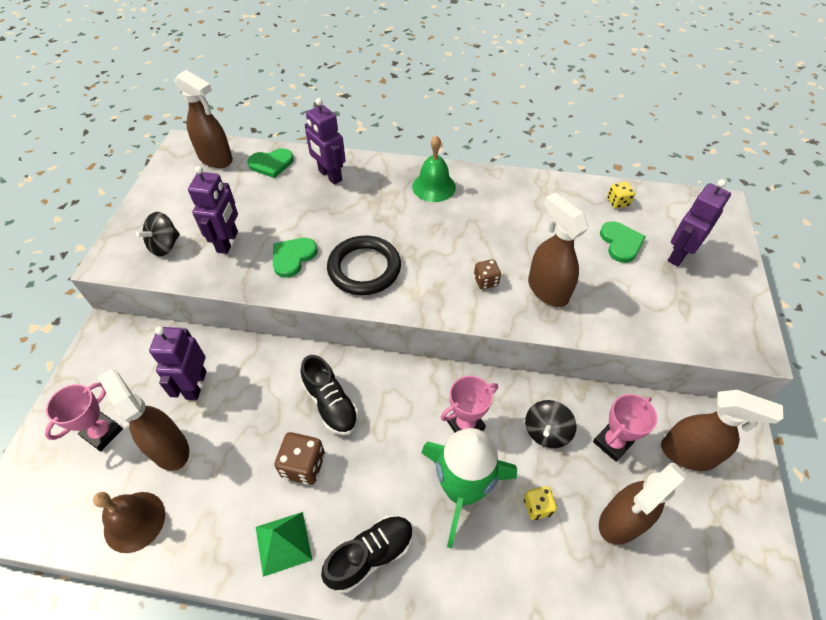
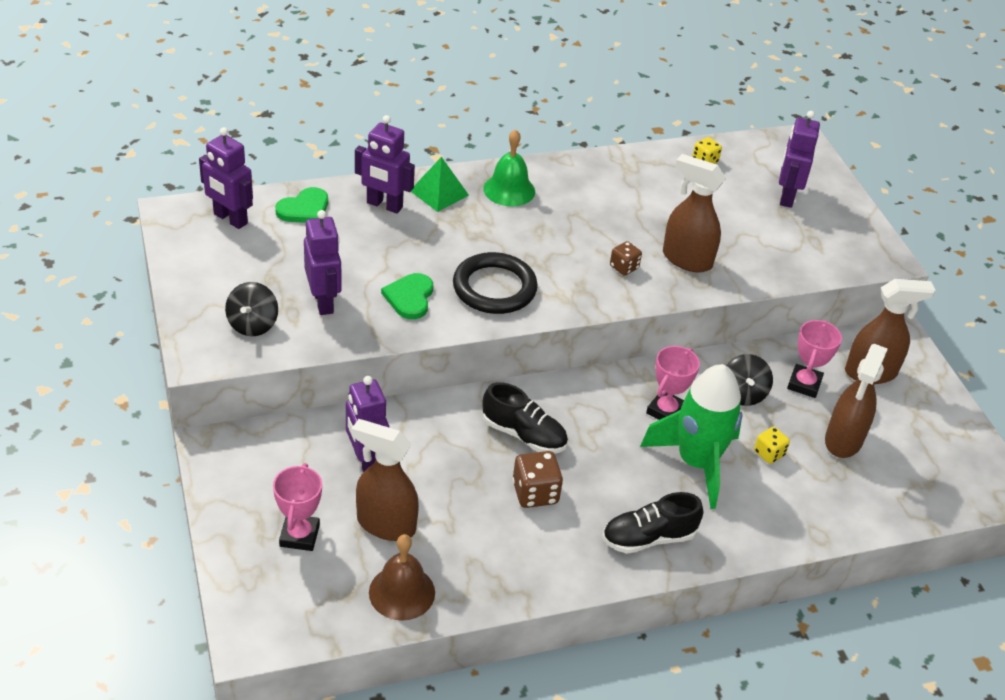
camera: 30 degrees left, 10 degrees down
brown spray bottle [175,70,233,168] -> purple robot [199,127,253,229]
green pyramid [256,512,312,577] -> green pyramid moved to [411,157,469,212]
black shoe [321,516,413,593] -> black shoe turned 135 degrees counterclockwise [602,492,703,554]
green heart [600,221,646,263] -> none

